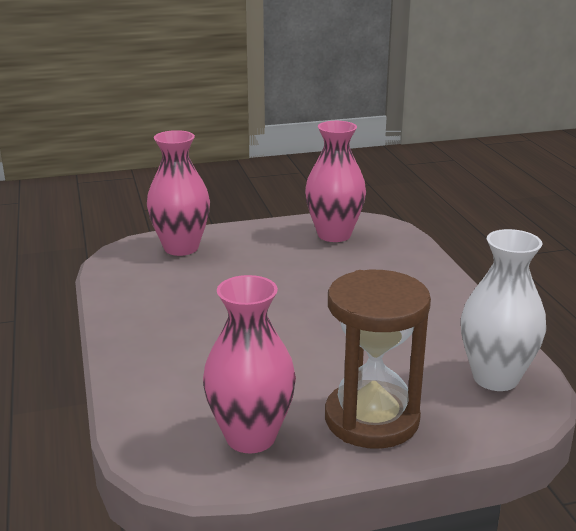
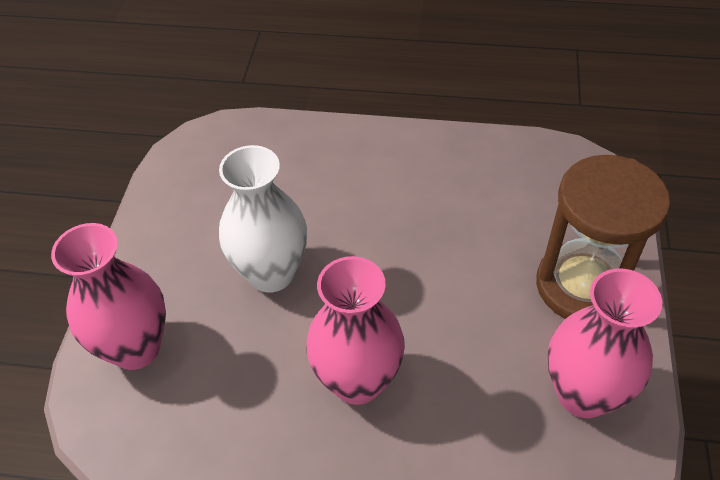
camera: 65 degrees left, 25 degrees up
pink vase [305,121,366,242] -> pink vase moved to [306,256,405,405]
white vase [461,229,546,391] -> white vase moved to [219,145,307,293]

